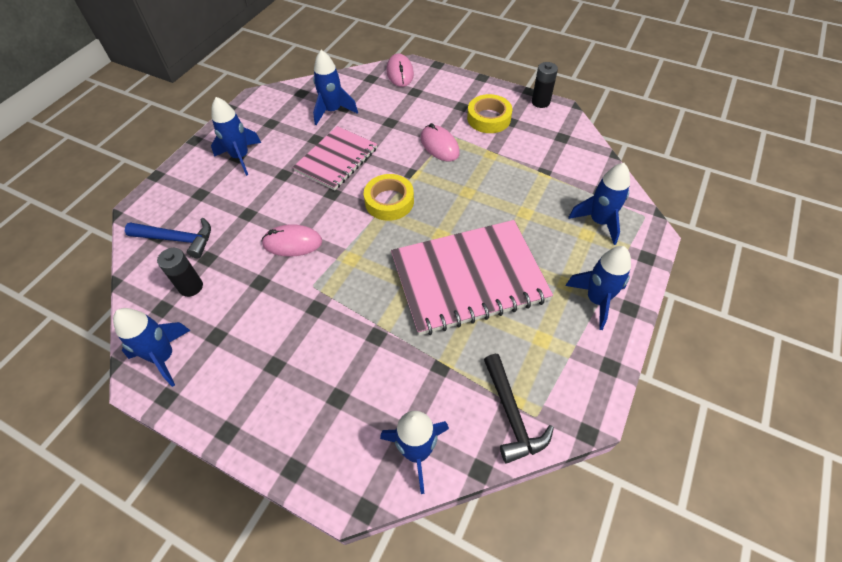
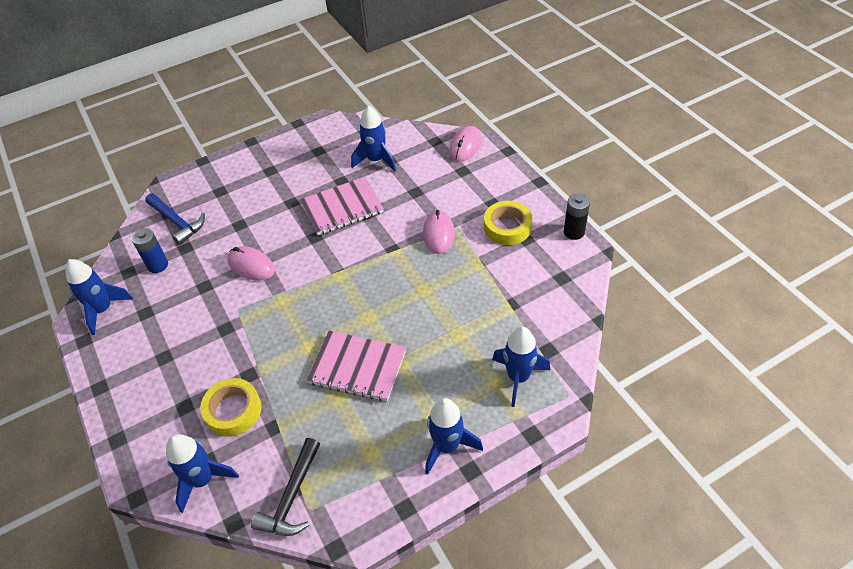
camera: 35 degrees right, 5 degrees down
black battery [157,248,203,297] -> blue battery [132,228,168,273]
blue rocket [211,97,261,176] -> none
yellow tape [364,174,414,221] -> yellow tape moved to [200,378,262,437]
pink notebook [391,220,553,335] -> pink notebook [307,331,406,401], size x0.63

